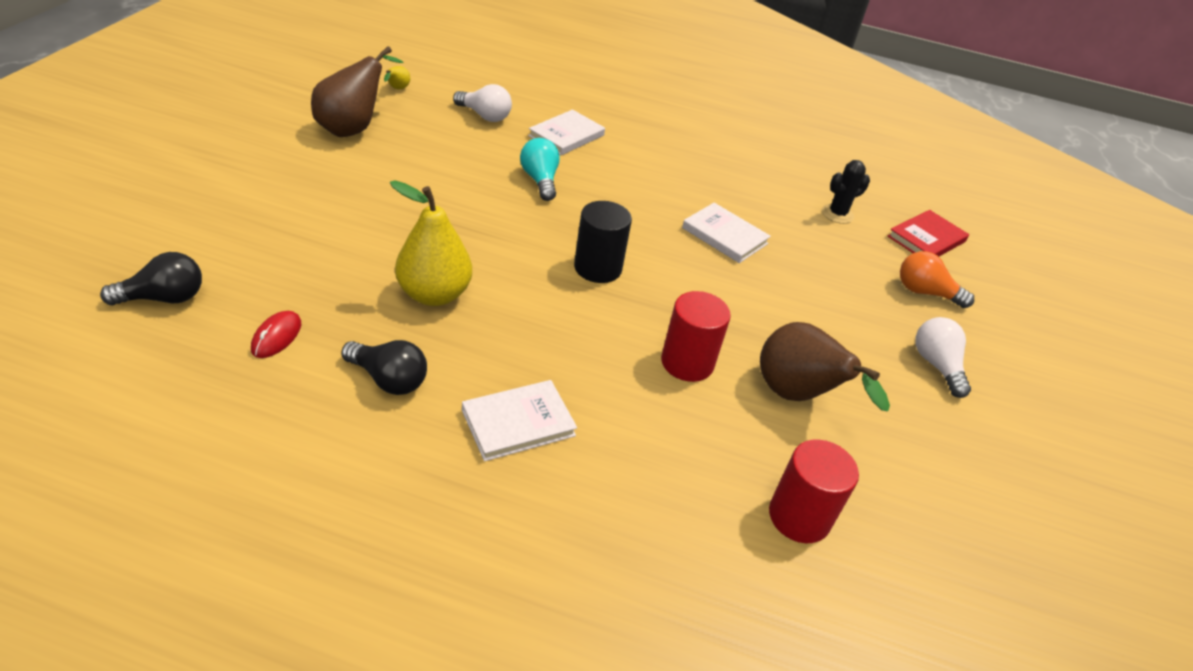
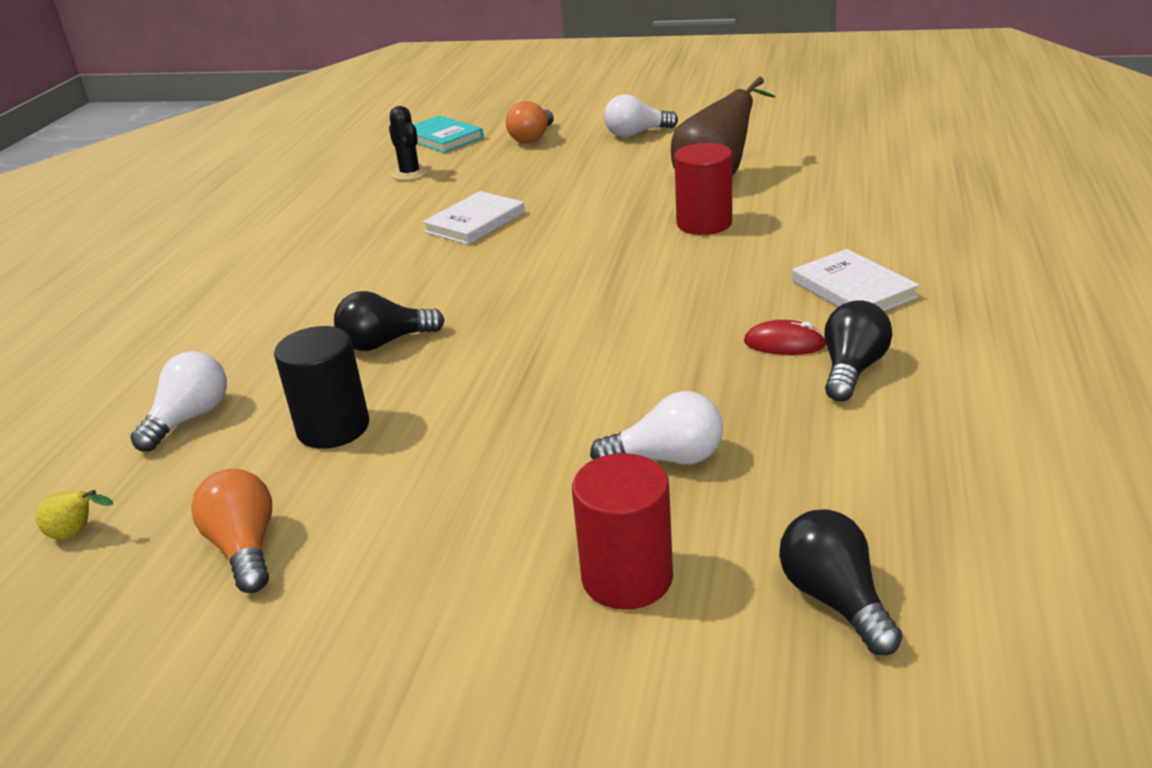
camera: 85 degrees left, 10 degrees down
red mouse [251,311,301,358] -> red mouse moved to [744,320,826,355]
brown pear [311,46,403,137] -> orange light bulb [191,469,272,593]
yellow pear [390,180,472,306] -> none
turquoise light bulb [520,138,560,201] -> black light bulb [334,291,445,351]
white book [528,109,605,155] -> none
black cylinder [574,201,632,283] -> black cylinder moved to [274,326,369,449]
red cylinder [769,439,859,543] -> red cylinder moved to [572,453,673,610]
red book [888,210,969,257] -> turquoise book [414,115,484,153]
none -> white light bulb [590,391,723,465]

